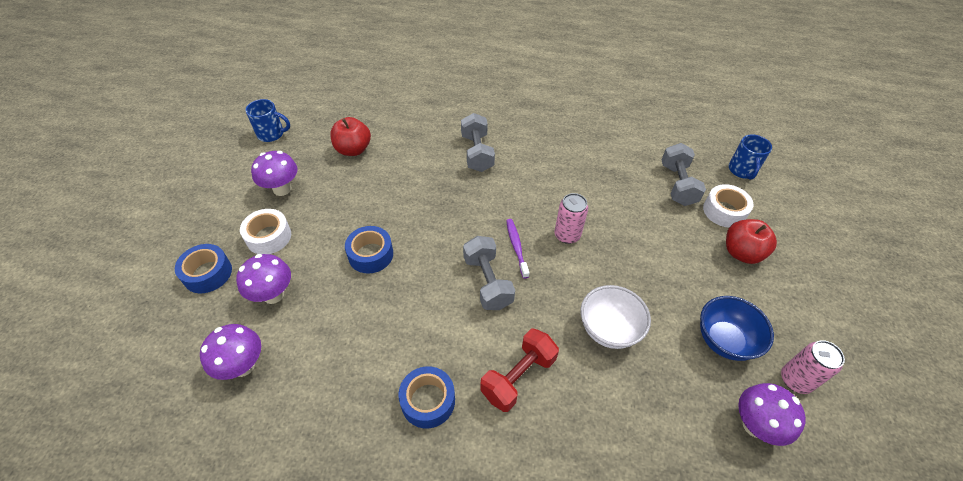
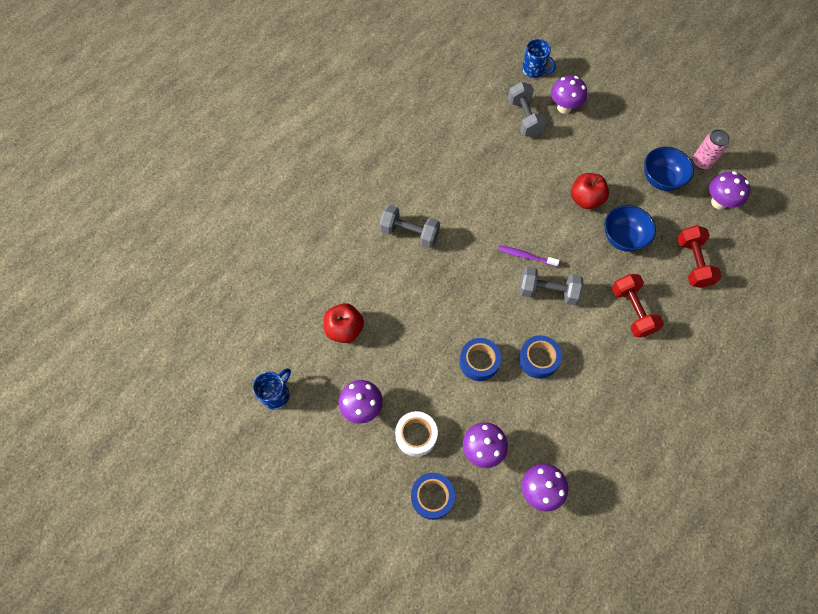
camera: 60 degrees left, 15 degrees up
blue tape [398,366,455,429] -> blue tape moved to [519,335,562,379]
pink can [554,193,588,244] -> none
white bowl [580,285,651,349] -> blue bowl [604,205,656,252]
grey dumbbell [662,143,706,206] -> grey dumbbell turned 45 degrees clockwise [508,82,547,137]
white tape [703,184,753,228] -> purple mushroom [551,76,587,114]
red apple [726,219,777,264] -> red apple moved to [571,173,609,209]
none -> red dumbbell [677,225,722,288]

